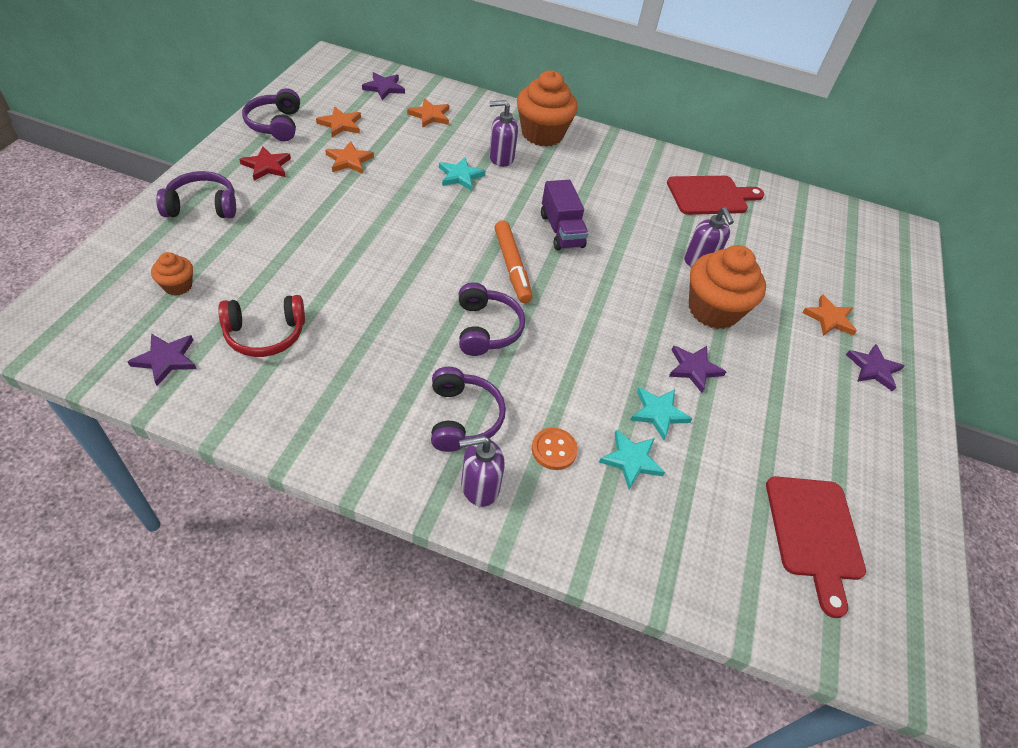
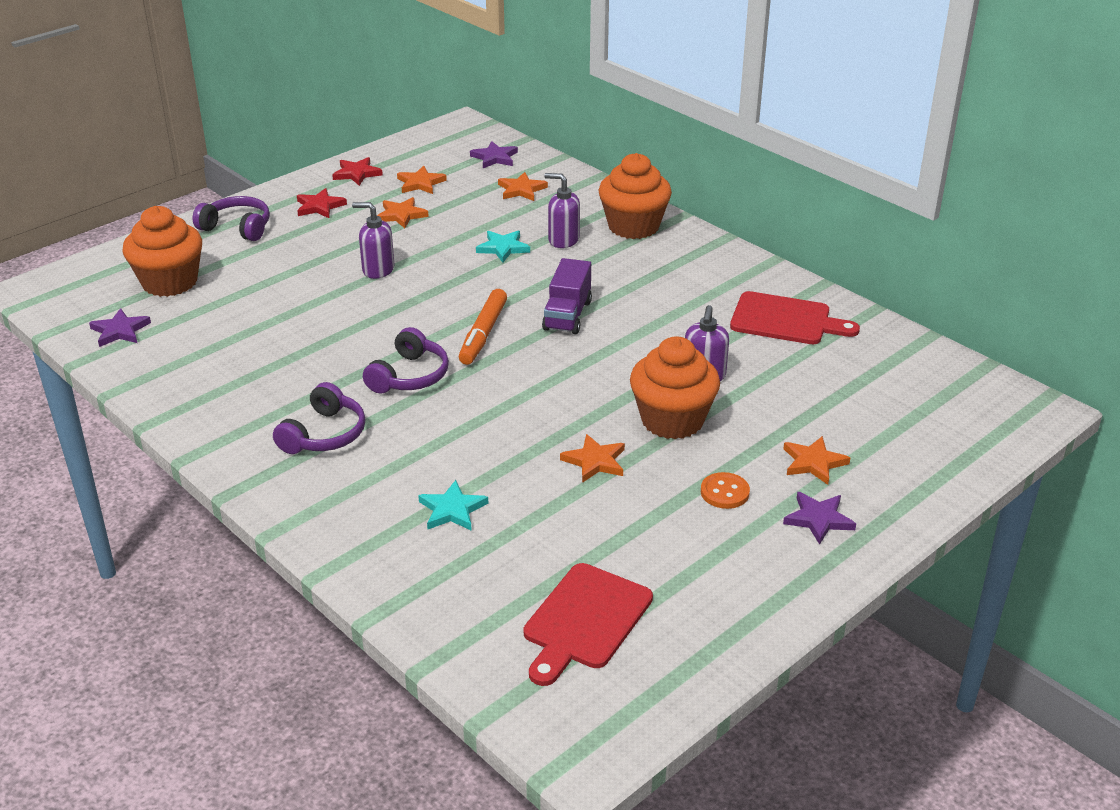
camera: 35 degrees right, 15 degrees down
orange cupcake [151,252,193,296] -> orange cupcake [122,206,202,297], size x2.08
red headphones [218,295,305,357] -> none
purple headphones [242,88,300,141] -> red star [332,157,383,186]
purple soap dispenser [459,435,505,507] -> purple soap dispenser moved to [352,202,395,279]
orange button [532,428,578,470] -> orange button moved to [701,472,750,509]
turquoise star [630,387,692,440] -> none
purple star [669,346,726,393] -> orange star [560,434,625,483]

